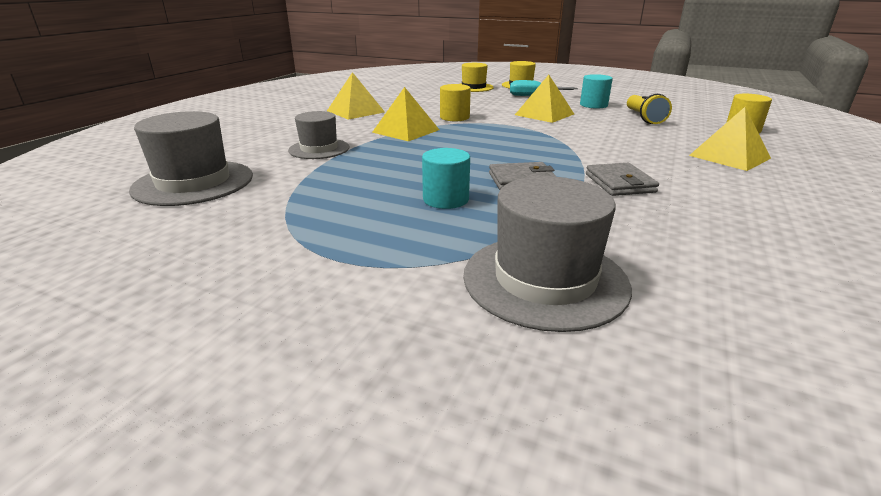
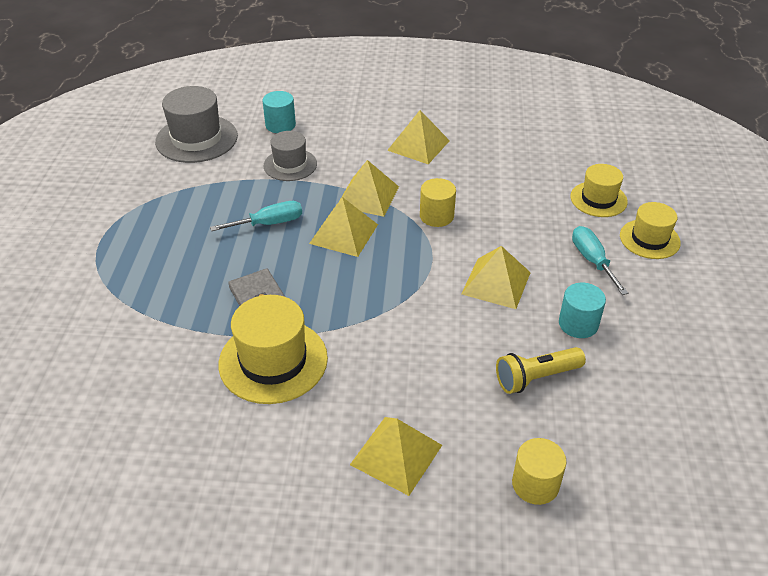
camera: 70 degrees right, 15 degrees up
turquoise cylinder [422,148,470,209] -> turquoise cylinder moved to [263,91,296,133]
grey hat [463,176,632,332] -> none
grey wallet [586,163,659,196] -> yellow hat [218,295,328,404]
none -> turquoise screwdriver [210,201,302,231]
none -> yellow pyramid [309,197,378,257]

